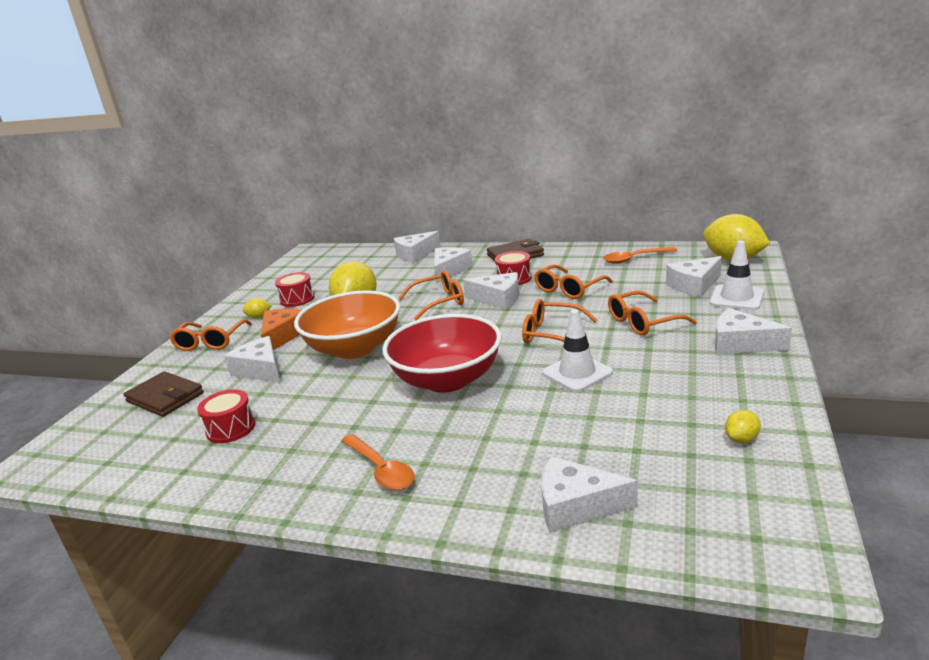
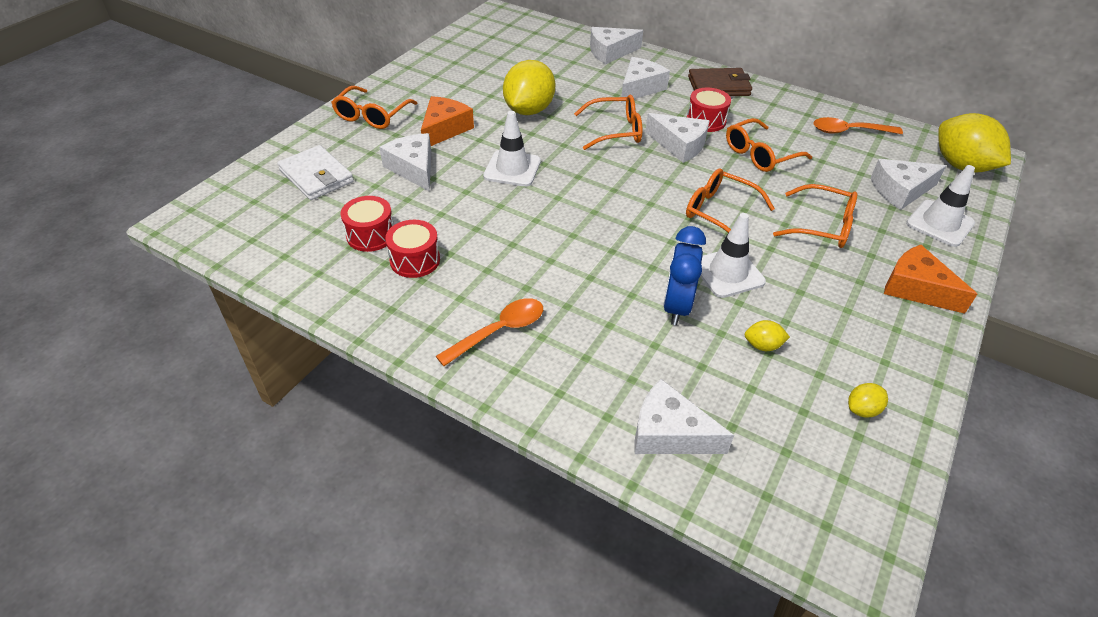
camera: 10 degrees right, 20 degrees up
brown wallet [124,371,204,417] -> white wallet [277,145,354,200]
yellow lemon [242,298,272,318] -> yellow lemon moved to [744,320,790,351]
red drum [275,272,315,307] -> red drum moved to [385,220,440,278]
orange bowl [294,290,400,359] -> white traffic cone [483,111,541,187]
orange spoon [341,434,414,490] -> orange spoon turned 105 degrees counterclockwise [436,298,543,366]
red bowl [382,314,502,393] -> none
orange glasses [608,291,697,336] -> orange glasses turned 150 degrees counterclockwise [773,184,858,248]
white cheese [715,308,792,354] -> orange cheese [884,245,977,314]
none -> blue clock [663,226,706,325]

